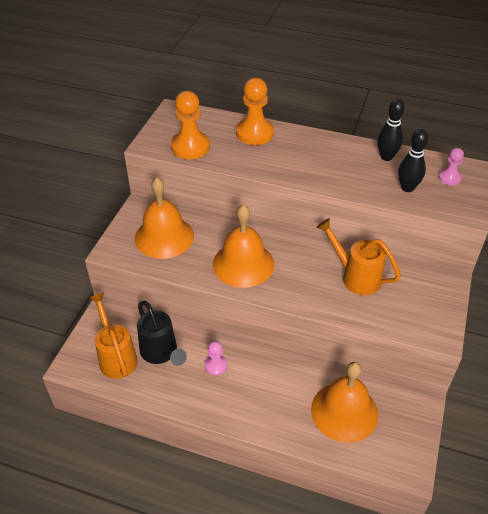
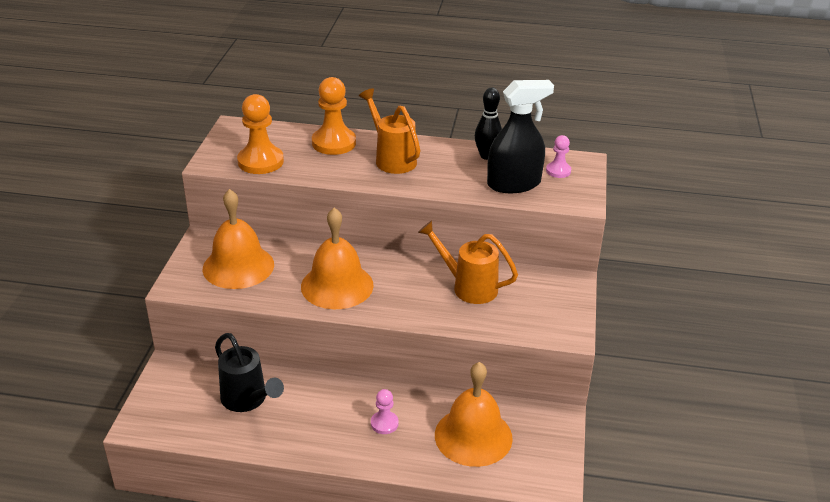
camera: 10 degrees left, 10 degrees down
orange watering can [89,292,138,379] -> orange watering can moved to [359,88,420,174]
pink pawn [205,341,227,375] -> pink pawn moved to [371,389,399,434]
black bowling pin [398,129,428,192] -> black spray bottle [487,80,554,193]

